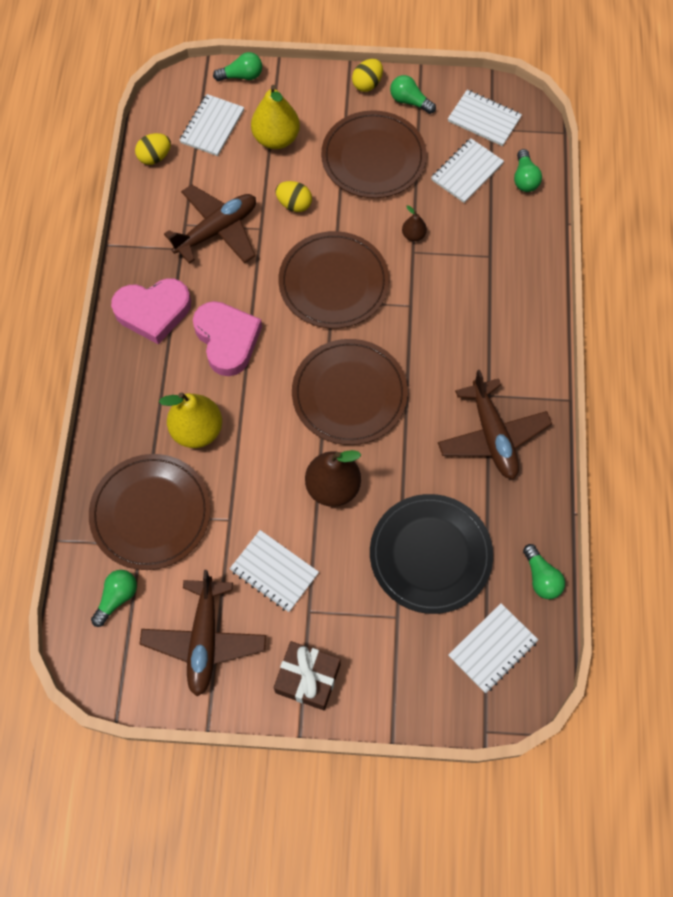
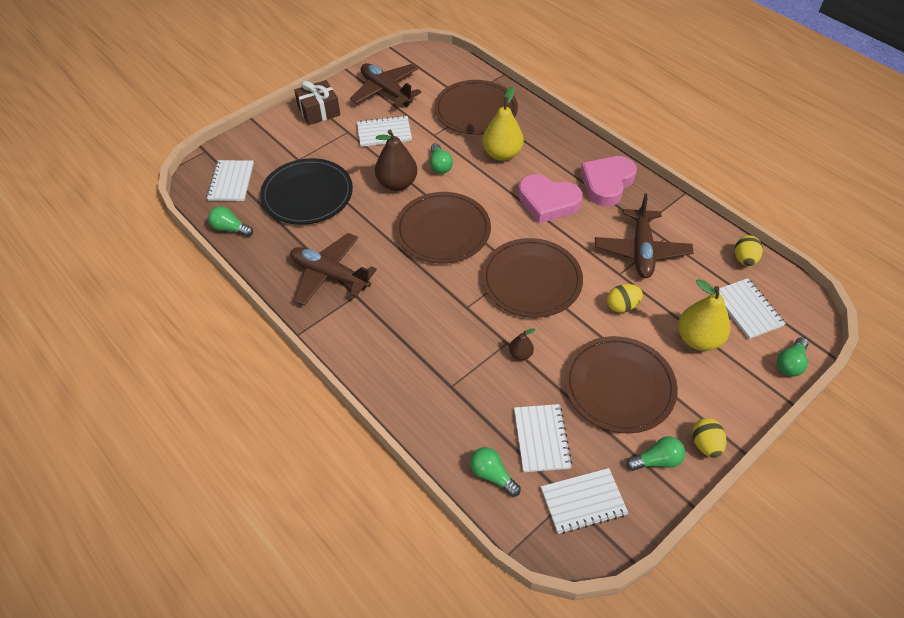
camera: 135 degrees right, 15 degrees down
green light bulb [91,570,137,627] -> green light bulb moved to [430,143,453,174]

